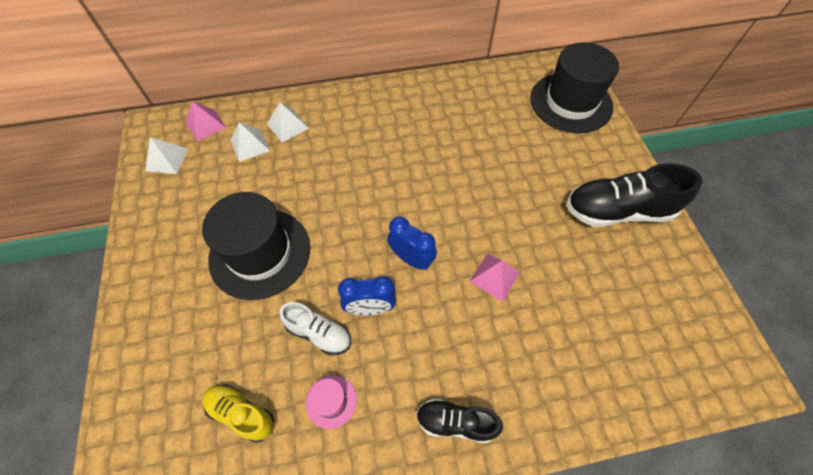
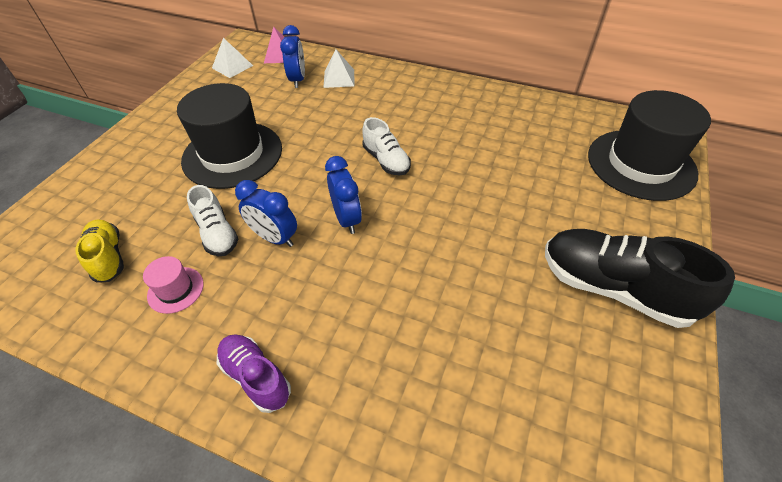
camera: 35 degrees right, 10 degrees down
white pyramid [230,122,270,162] -> blue clock [280,25,305,88]
black shoe [416,399,503,443] -> purple shoe [217,334,291,413]
pink pyramid [469,254,520,302] -> none
none -> white shoe [362,117,411,175]

